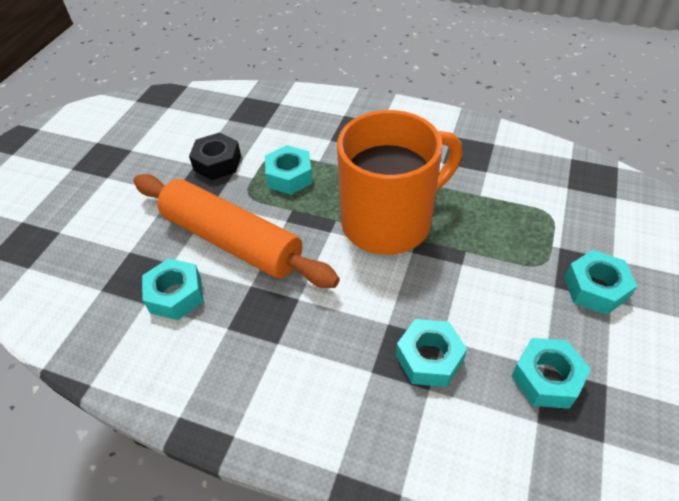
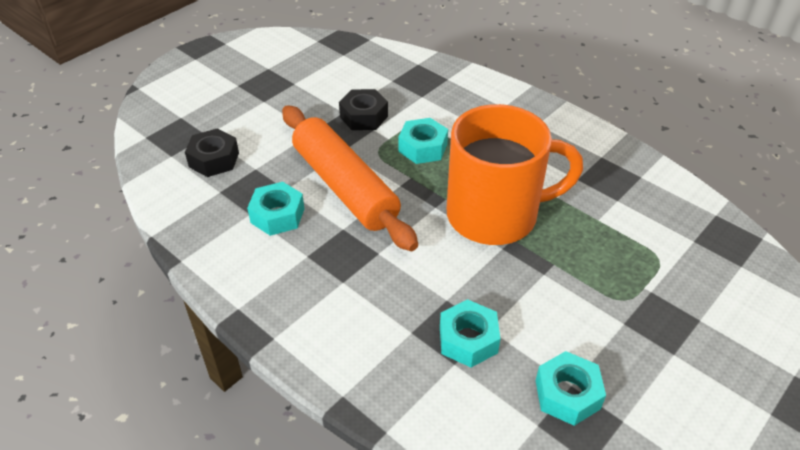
camera: 20 degrees right, 5 degrees down
turquoise nut [564,250,637,315] -> none
none -> black nut [185,129,239,177]

